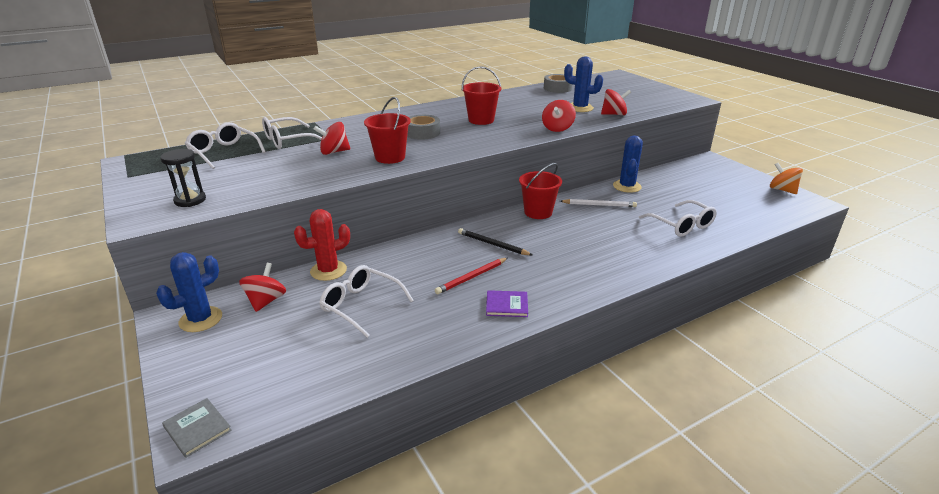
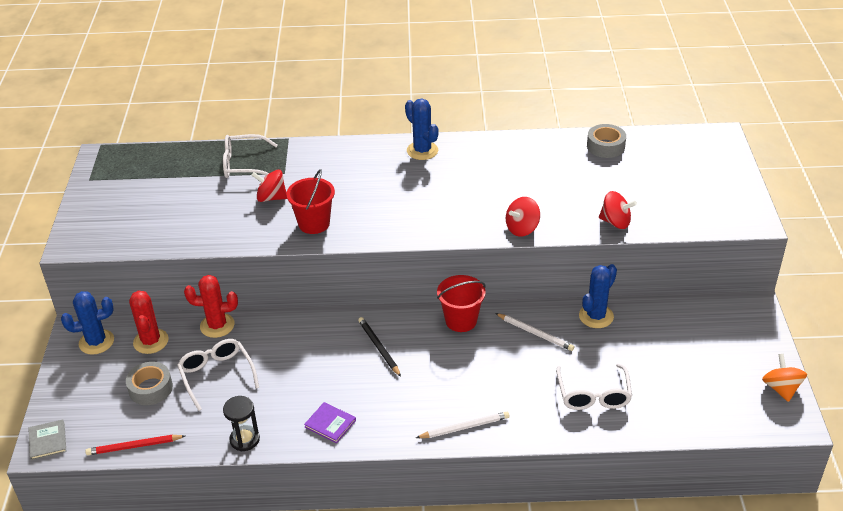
camera: 30 degrees right, 10 degrees up
black hourglass [160,149,206,207] -> black hourglass moved to [223,396,260,451]
white glasses [185,122,266,169] -> none
red spinning top [239,263,286,312] -> red cactus [129,291,169,354]
grey tape [407,115,440,140] -> grey tape moved to [126,362,173,405]
red pencil [435,258,508,294] -> red pencil moved to [85,435,185,455]
red bucket [462,66,501,125] -> none
blue cactus [564,56,603,112] -> blue cactus moved to [405,99,439,160]
none -> white pencil [416,412,510,438]

